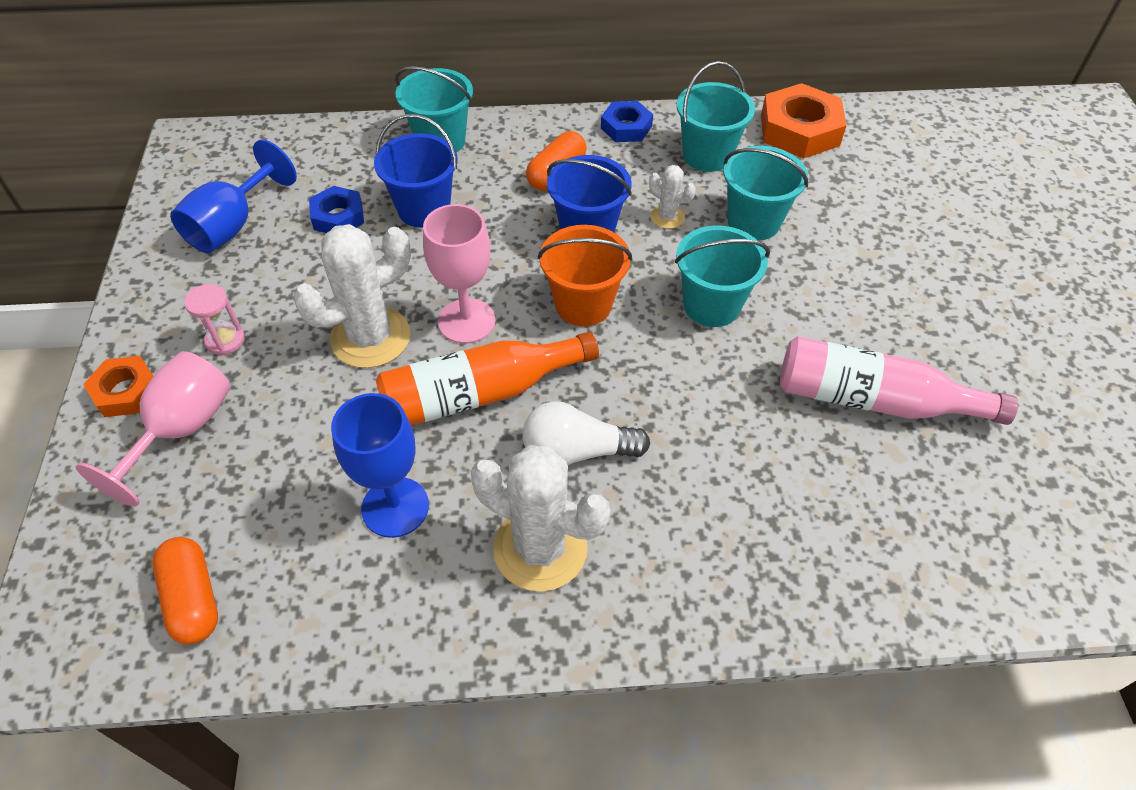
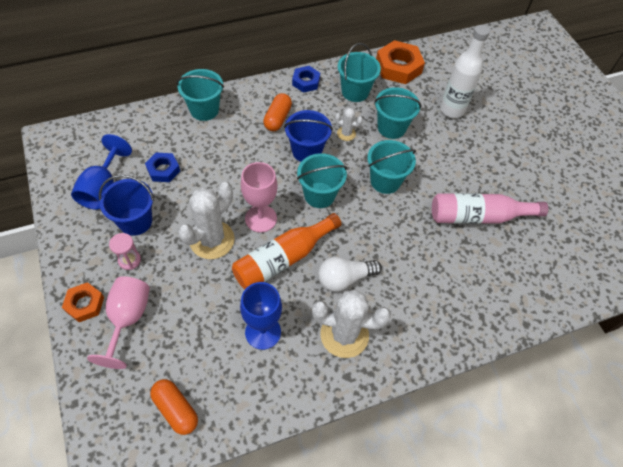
camera: 20 degrees left, 5 degrees up
blue bucket [374,114,458,228] -> blue bucket moved to [99,175,154,236]
orange bucket [538,225,632,326] -> turquoise bucket [297,153,347,208]
none -> white bottle [440,25,490,118]

